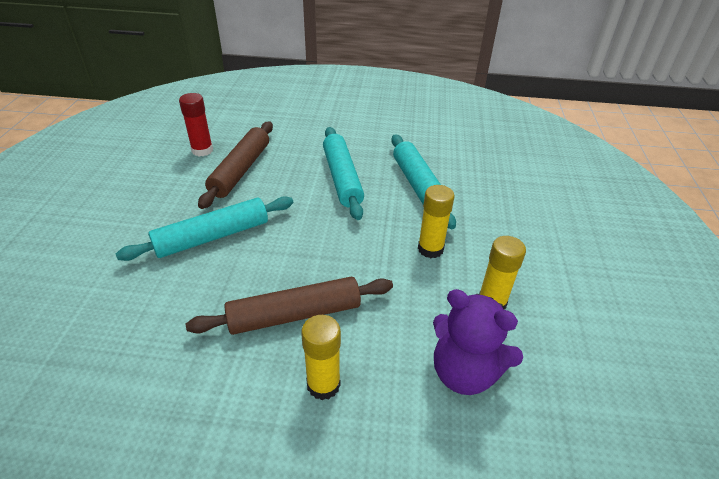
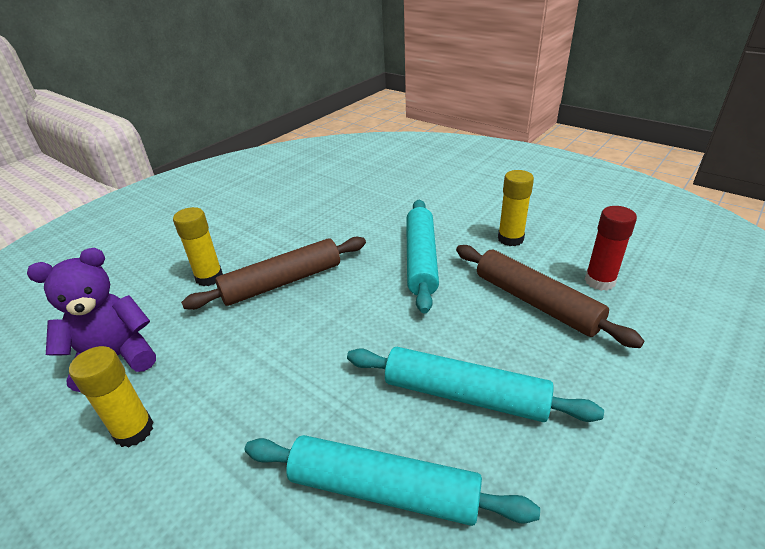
camera: 125 degrees right, 5 degrees down
brown rolling pin [186,277,393,335] -> brown rolling pin turned 45 degrees clockwise [181,237,366,310]
yellow glue stick [418,185,455,258] -> yellow glue stick moved to [498,170,534,246]

